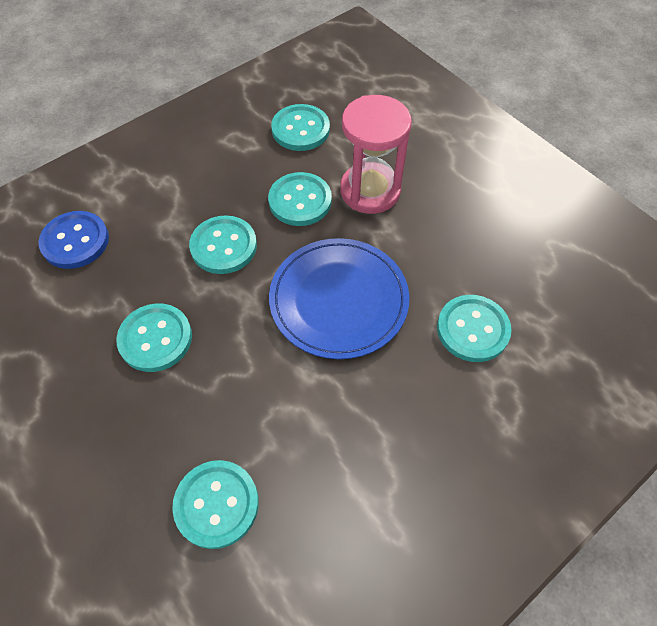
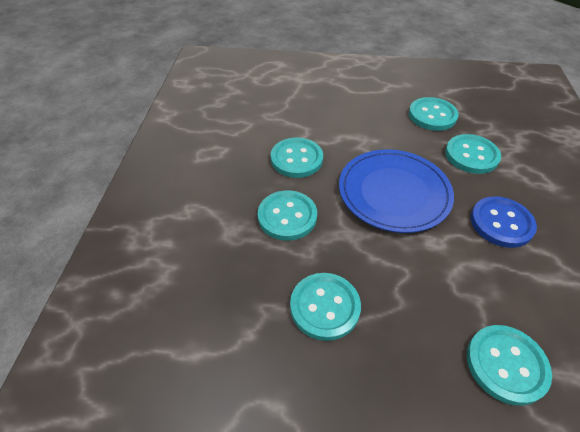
camera: 45 degrees left, 10 degrees down
blue button [38,211,109,269] -> blue button moved to [471,196,537,248]
turquoise button [271,104,330,151] -> turquoise button moved to [409,97,459,131]
pink hourglass [340,95,412,214] -> none

